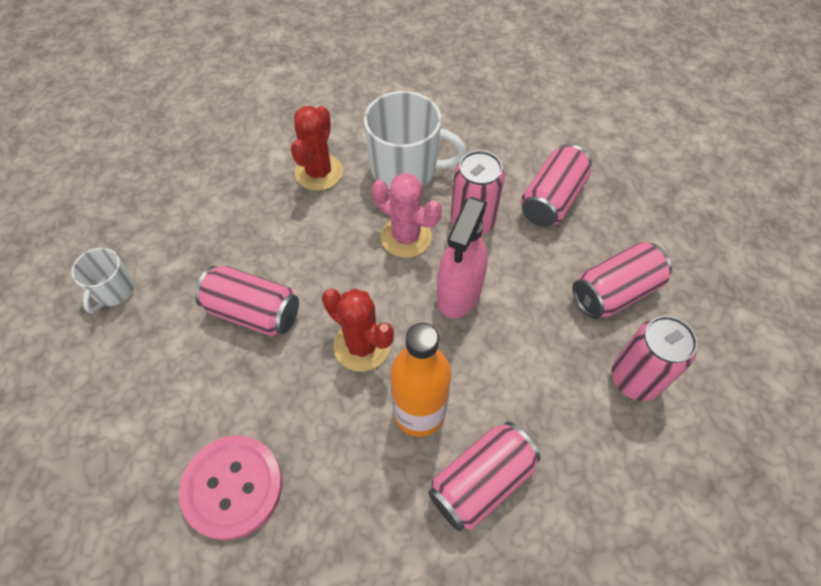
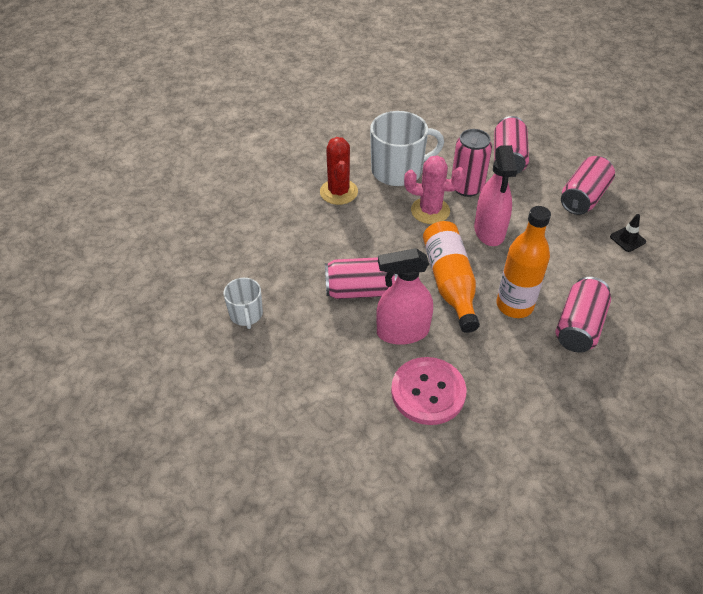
camera: 25 degrees left, 10 degrees down
red cactus [322,288,394,372] -> orange bottle [423,221,480,333]
pink can [611,316,698,401] -> black traffic cone [610,214,646,252]
none -> pink spray bottle [376,248,433,345]

